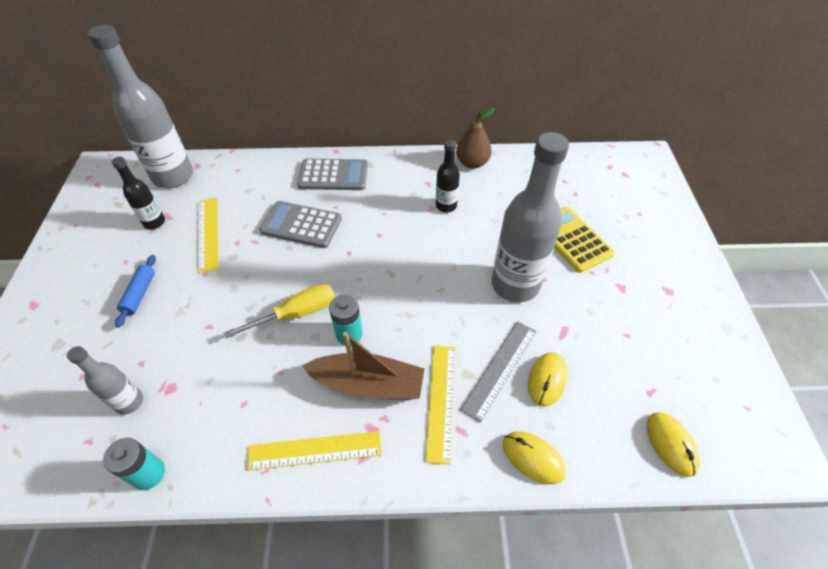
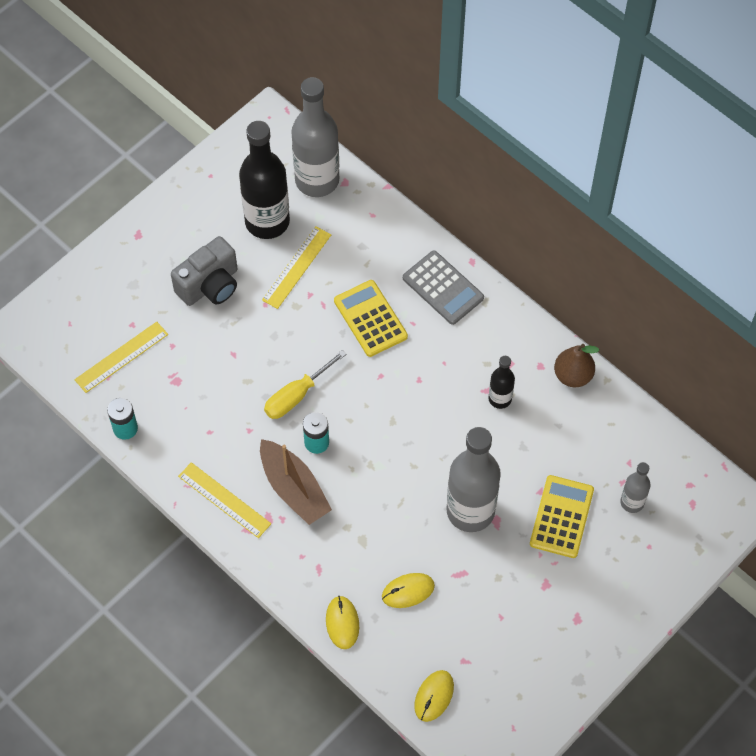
camera: 45 degrees right, 10 degrees up
grey bottle [67,346,143,415] -> grey bottle moved to [620,462,651,513]
black bottle [112,157,165,229] -> black bottle [239,121,290,239], size x2.01
blue rolling pin [115,255,156,328] -> grey camera [171,236,237,306]
yellow screwdriver [225,284,335,338] -> yellow screwdriver turned 120 degrees clockwise [264,350,347,419]
grey calculator [259,201,342,248] -> yellow calculator [334,280,408,357]
yellow ruler [425,346,455,465] -> yellow ruler moved to [75,322,168,393]
grey ruler [460,321,536,422] -> none

